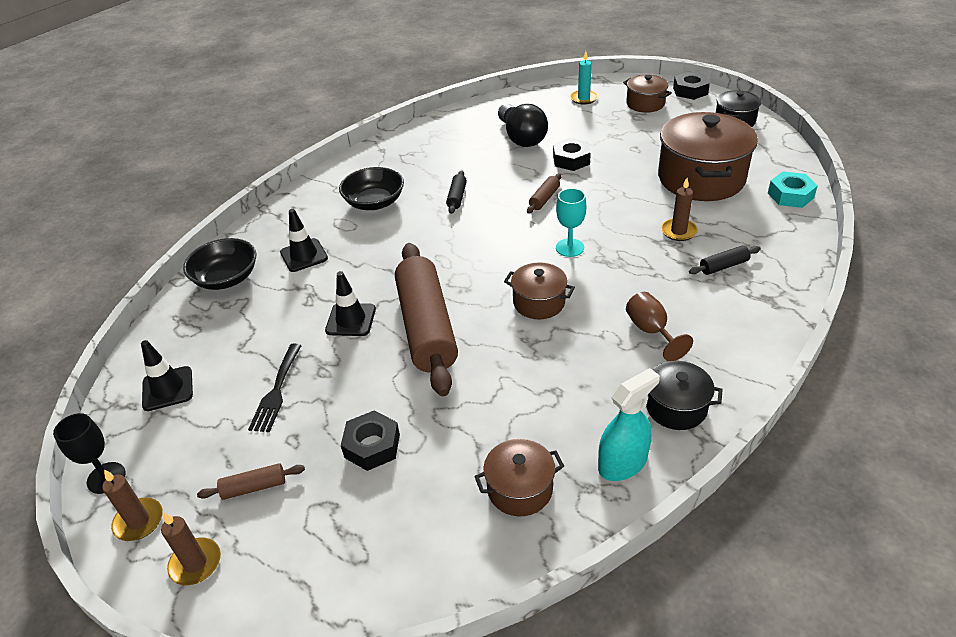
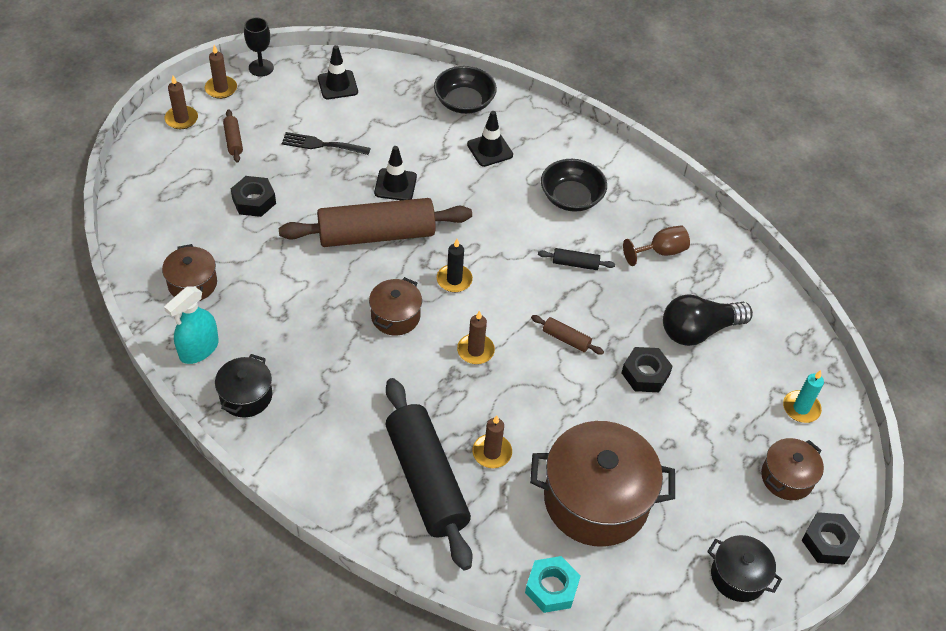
camera: 85 degrees right, 10 degrees up
turquoise goblet [556,188,586,257] -> brown candle [457,311,495,364]
turquoise spray bottle [598,368,660,481] -> turquoise spray bottle turned 75 degrees clockwise [164,286,219,364]
brown goblet [626,292,693,361] -> brown goblet moved to [623,225,690,266]
black rolling pin [689,245,761,275] -> black rolling pin [386,378,472,570], size x2.49
none -> black candle [437,239,473,292]

